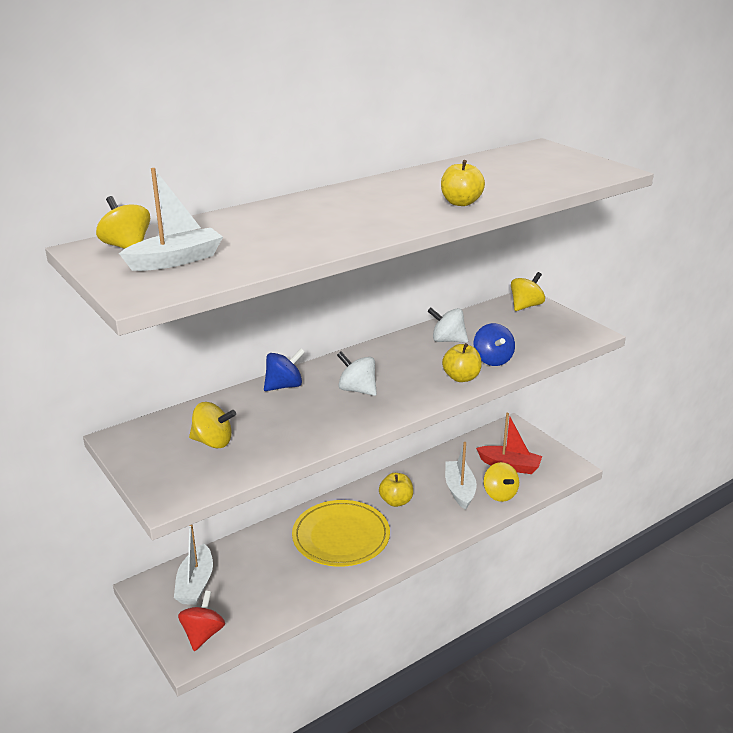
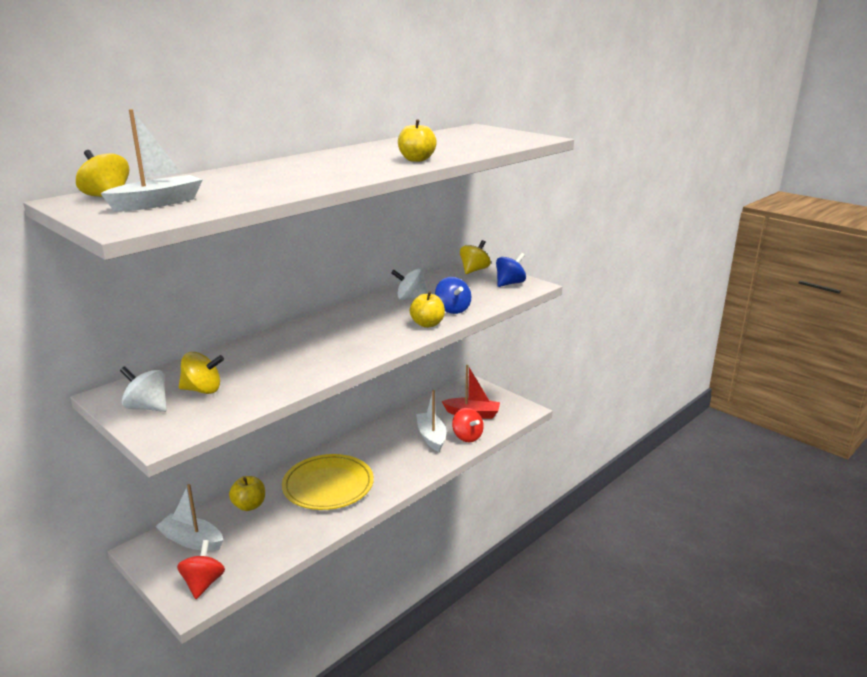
camera: 10 degrees left, 5 degrees down
white boat [174,524,213,605] -> white boat turned 120 degrees clockwise [155,484,223,551]
blue spinning top [264,349,305,391] -> blue spinning top moved to [496,253,526,287]
white spinning top [337,352,377,396] -> white spinning top moved to [120,366,167,412]
yellow apple [379,473,413,507] -> yellow apple moved to [229,476,265,511]
yellow spinning top [483,462,519,502] -> red spinning top [452,408,484,442]

